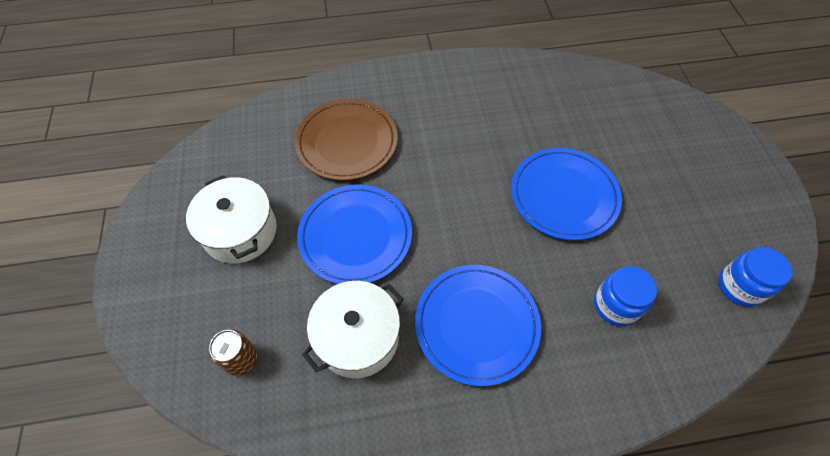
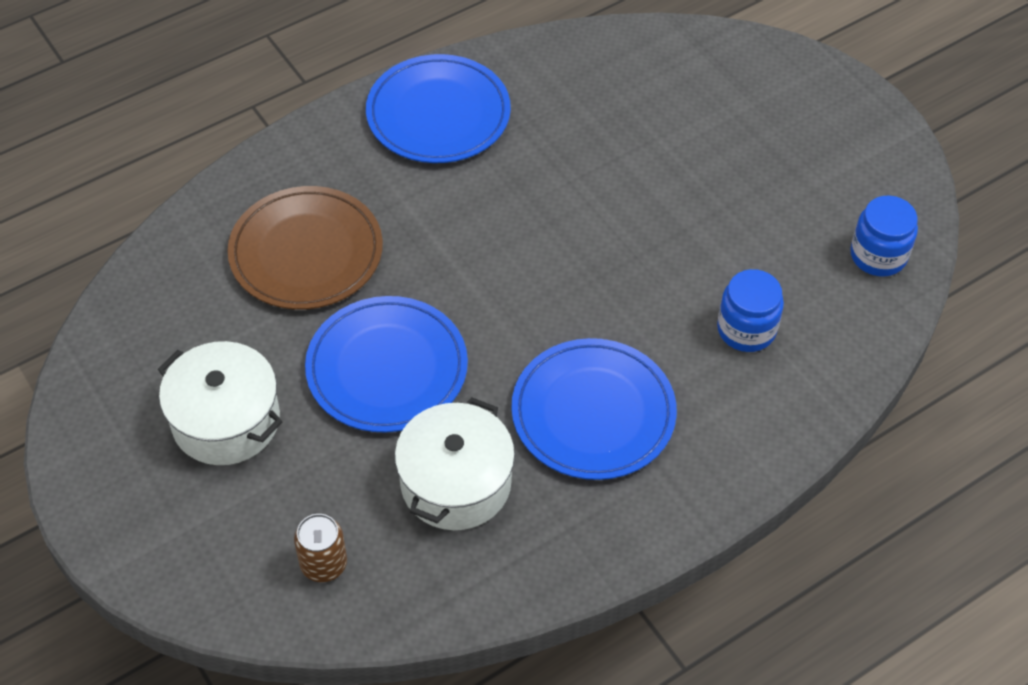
camera: 25 degrees left, 5 degrees down
blue plate [511,148,622,240] -> blue plate moved to [366,54,511,163]

